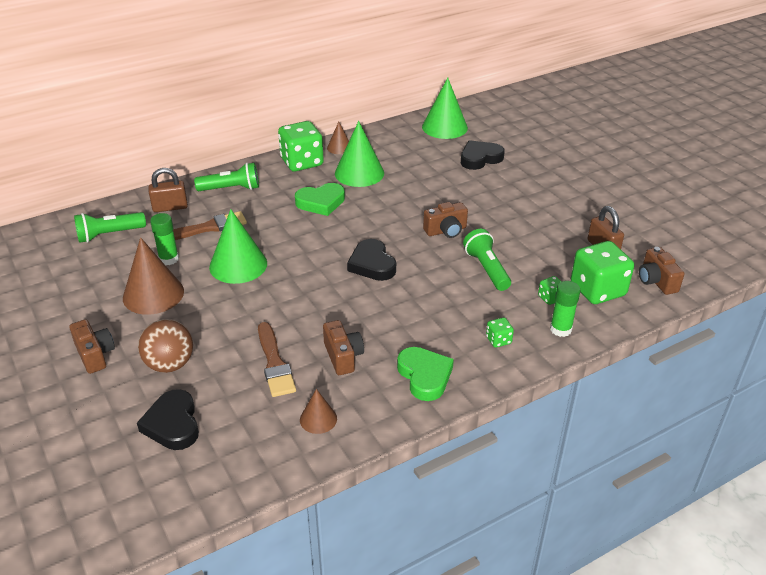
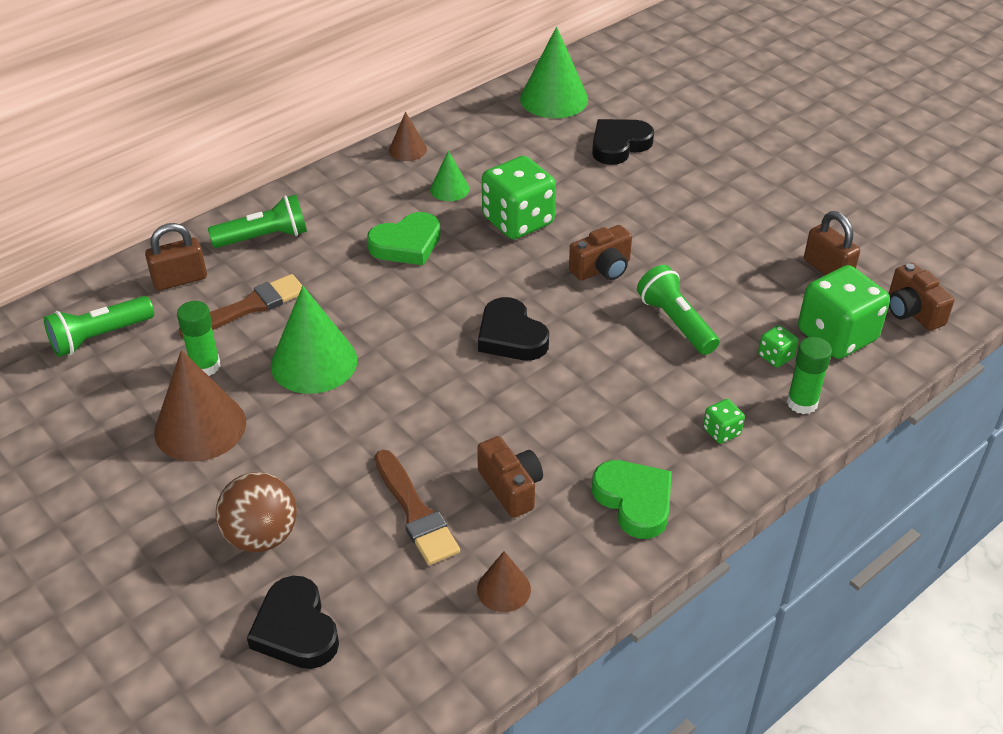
camera: 10 degrees left, 5 degrees up
brown camera [69,319,115,374] -> none
green dice [278,121,324,171] -> green dice moved to [482,156,556,239]
green cone [335,121,384,187] -> green cone [430,151,470,201], size x0.53

